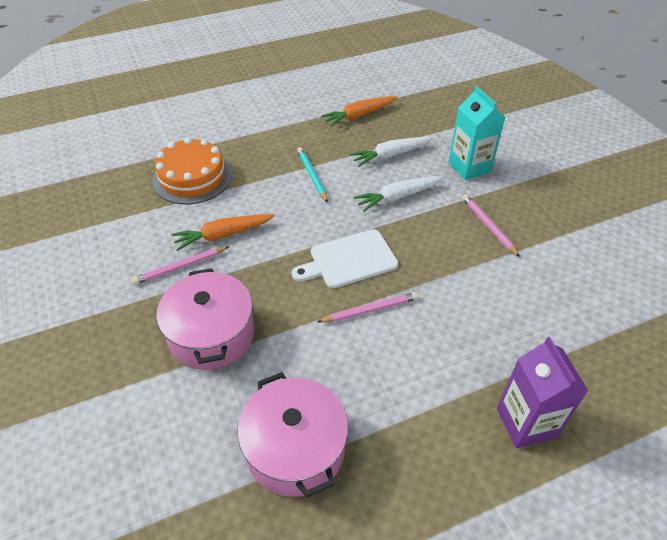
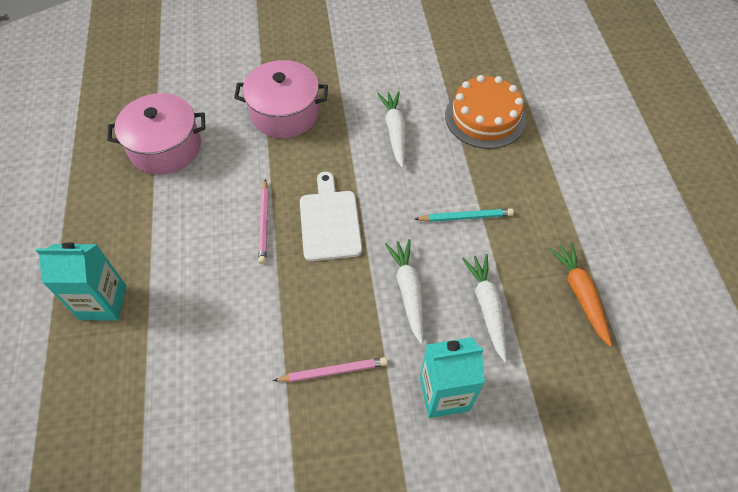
camera: 105 degrees right, 10 degrees up
pink pencil [132,247,229,285] -> none
orange carrot [171,214,275,251] -> white carrot [378,91,406,168]
purple carton [497,337,588,448] -> turquoise carton [36,242,127,321]

